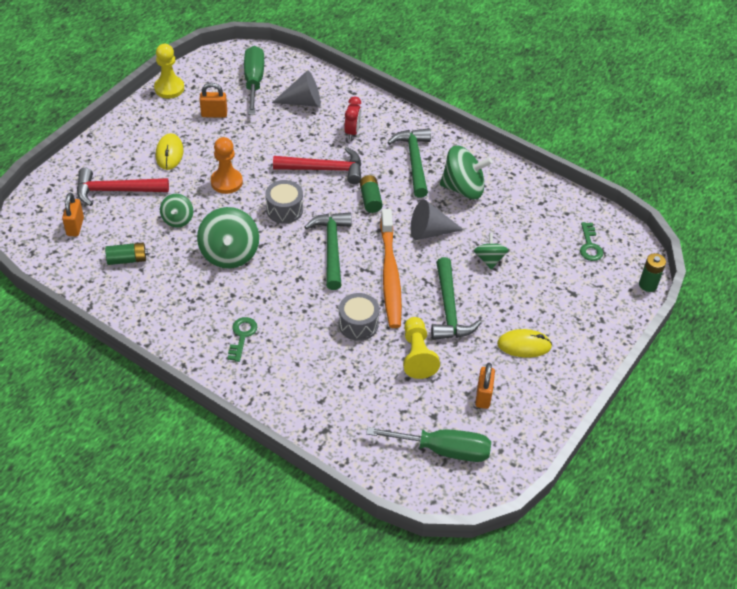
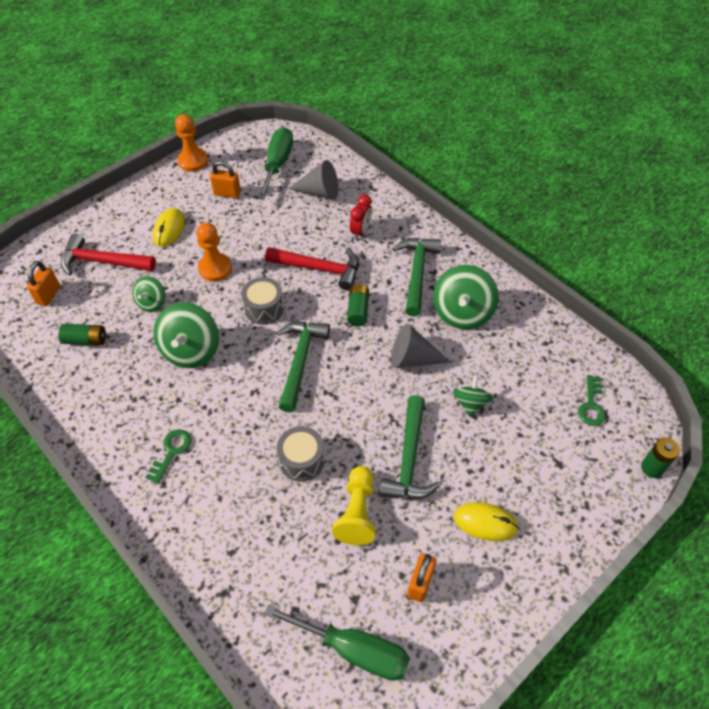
camera: 15 degrees right, 5 degrees up
yellow pawn [154,44,184,98] -> orange pawn [175,114,208,171]
orange toothbrush [380,209,402,328] -> none
green spinning top [440,145,493,199] -> green spinning top turned 90 degrees clockwise [433,265,499,329]

